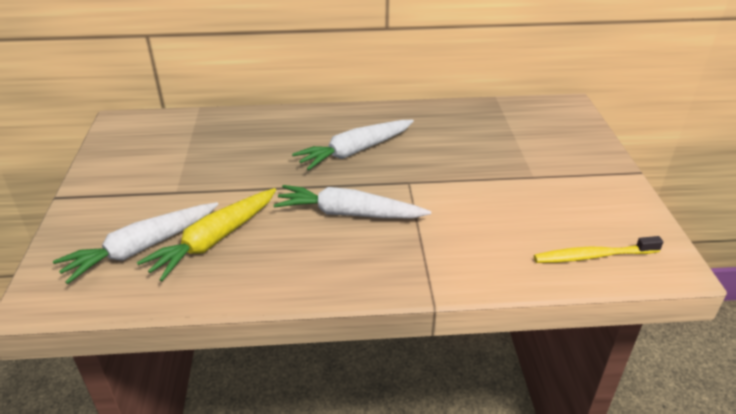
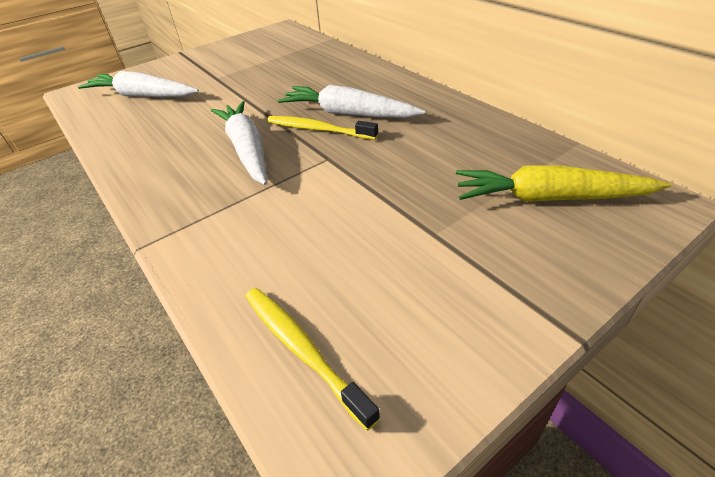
camera: 60 degrees right, 5 degrees up
yellow carrot [137,188,276,281] -> yellow carrot moved to [456,165,671,202]
none -> yellow toothbrush [267,116,378,140]

